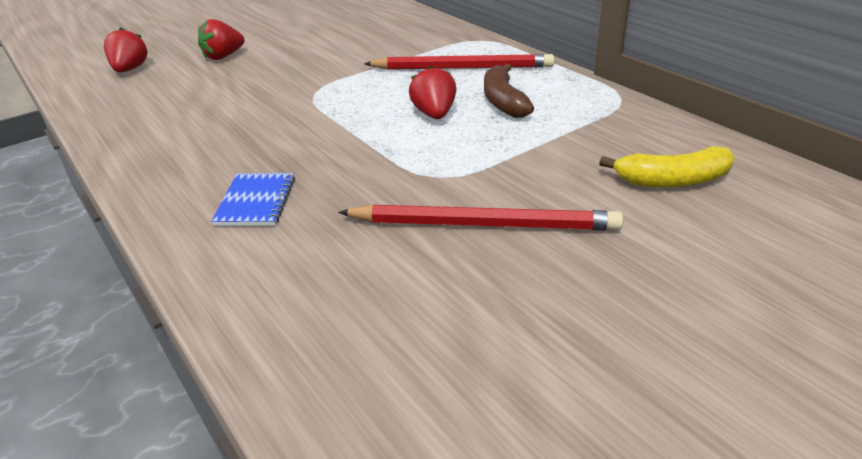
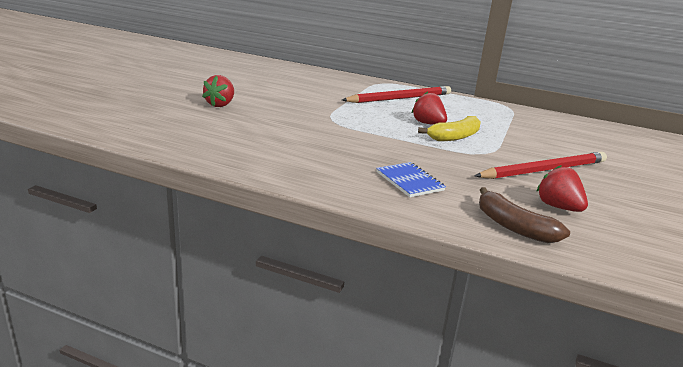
camera: 35 degrees left, 10 degrees down
red strawberry [104,28,148,72] -> red strawberry moved to [536,165,588,212]
brown banana [484,64,534,118] -> brown banana moved to [479,187,570,243]
yellow banana [599,146,735,187] -> yellow banana moved to [418,116,481,141]

